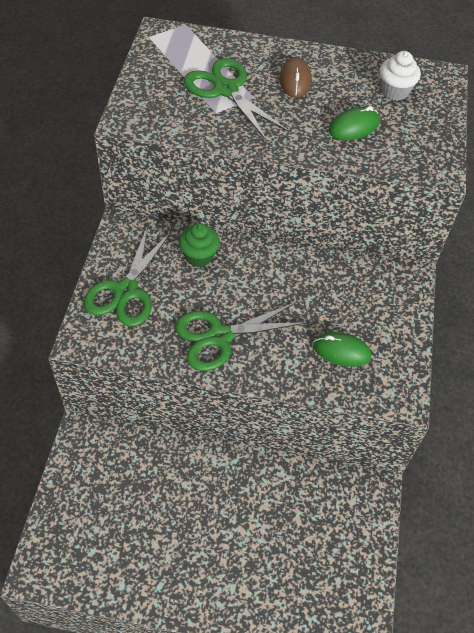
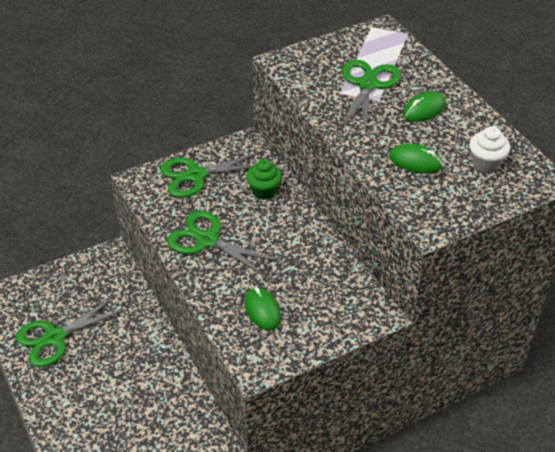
camera: 55 degrees right, 10 degrees down
brown mouse [280,57,312,98] -> green mouse [403,91,446,122]
none -> green scissors [16,296,126,367]

